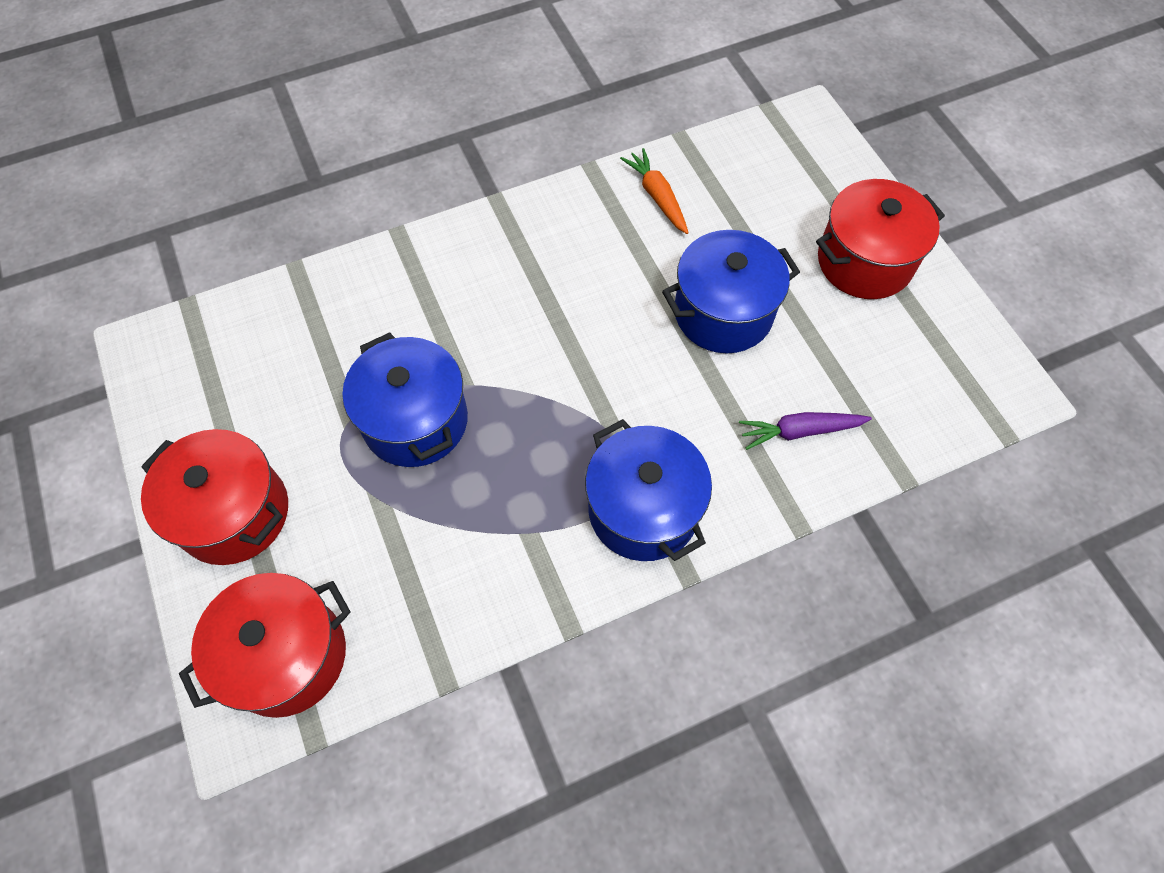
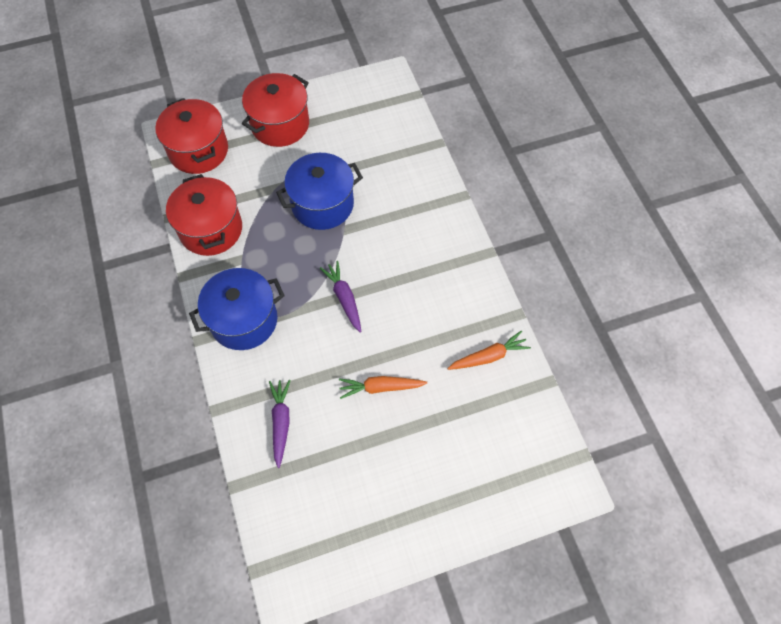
camera: 95 degrees right, 0 degrees up
blue pot [662,230,800,353] -> orange carrot [339,376,427,399]
red pot [816,179,945,299] -> red pot moved to [166,174,242,256]
none -> purple carrot [320,261,361,333]

